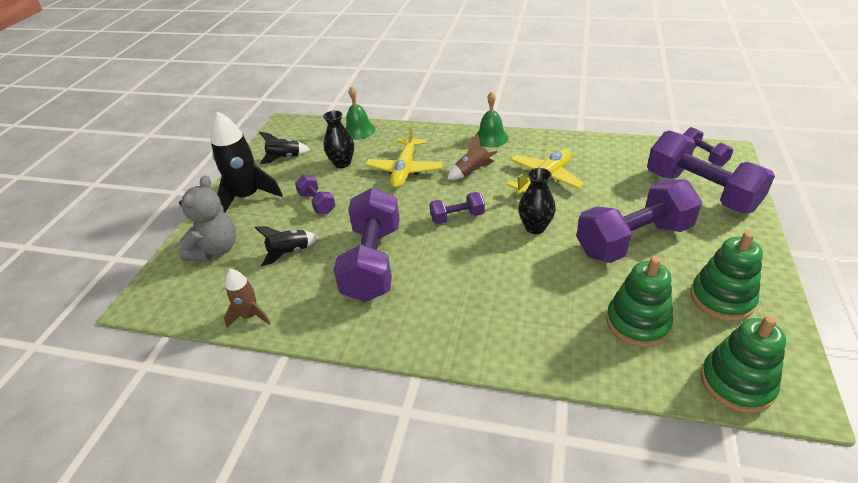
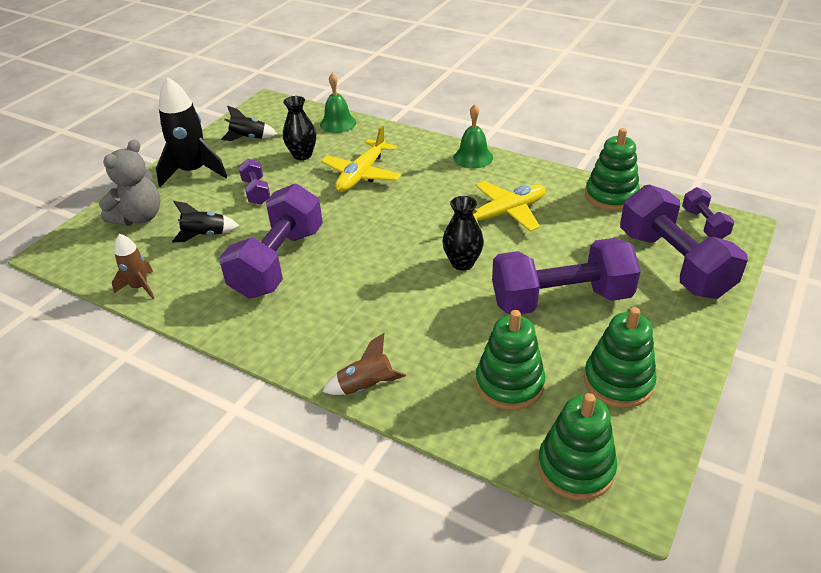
camera: 15 degrees right, 0 degrees up
purple dumbbell [429,192,485,224] -> none
brown rocket [447,134,497,180] -> brown rocket moved to [322,333,406,395]
none -> green stacking toy [585,128,640,211]

